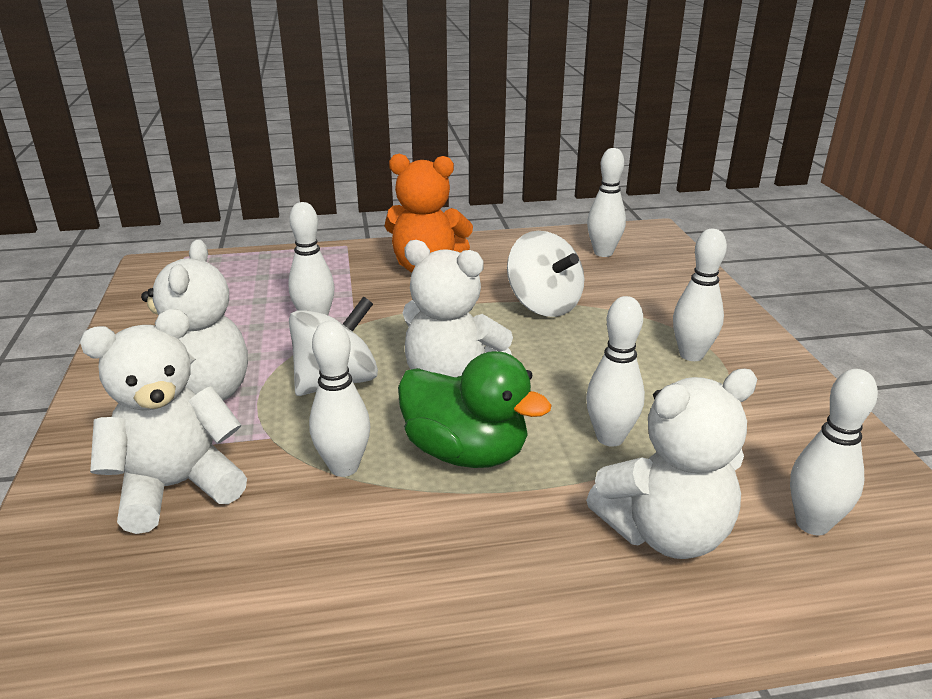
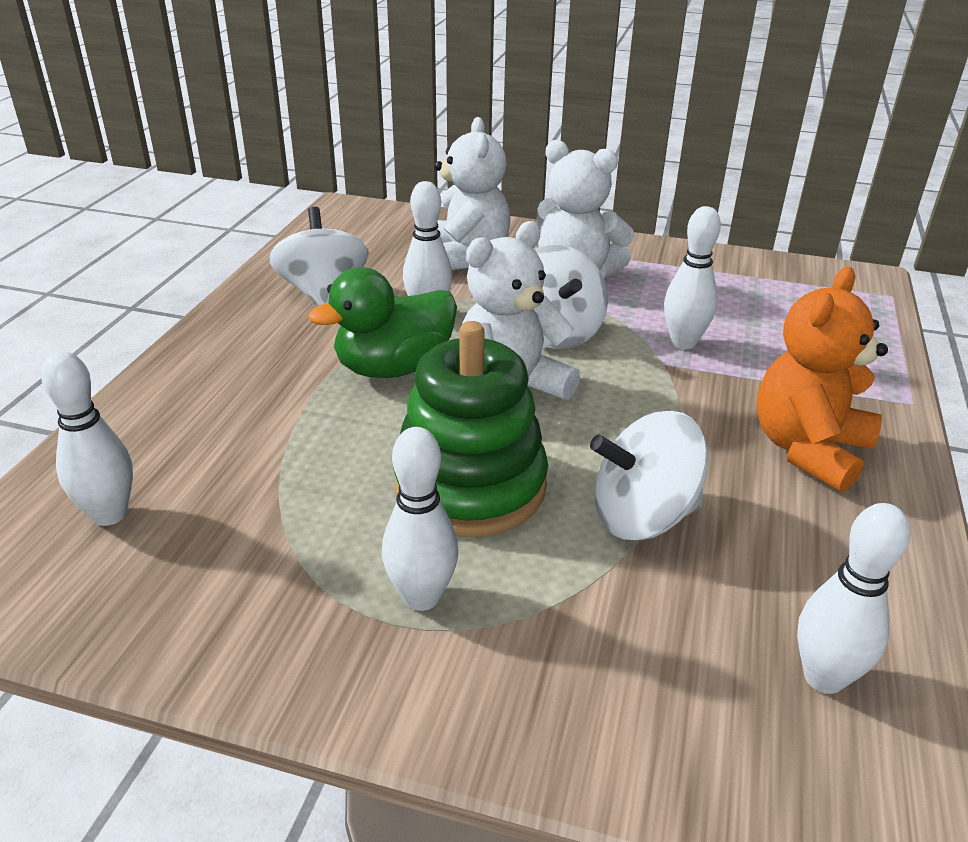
camera: 115 degrees right, 5 degrees up
white bowling pin [586,296,645,447] -> none
white teddy bear [586,368,757,559] -> none
none -> white spinning top [269,207,369,306]
none -> green stacking toy [393,321,548,537]

